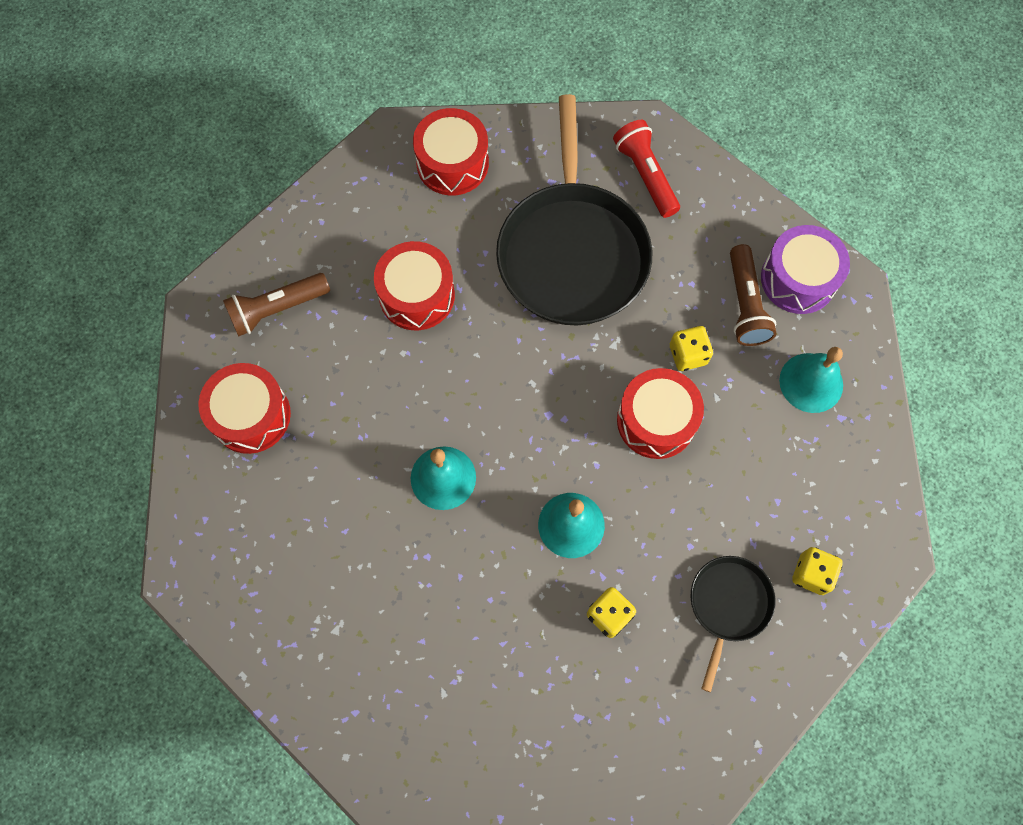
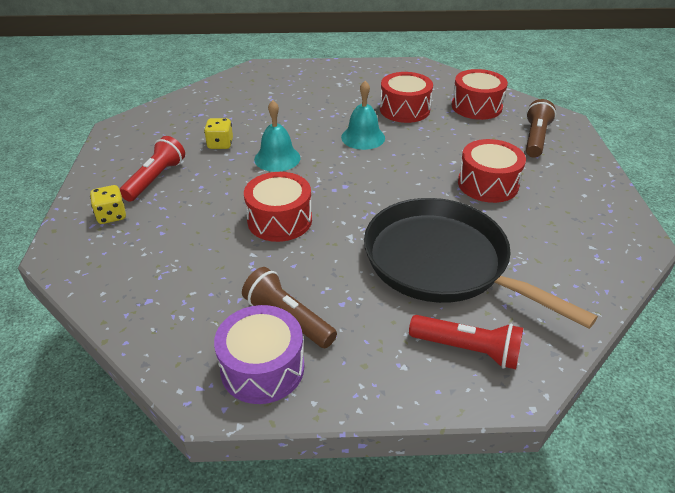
camera: 135 degrees right, 30 degrees down
red drum [413,108,489,195] -> red drum moved to [380,72,433,123]
yellow dice [670,326,713,371] -> none
black pan [690,556,775,692] -> red flashlight [120,136,185,202]
turquoise bell [779,347,843,413] -> none

